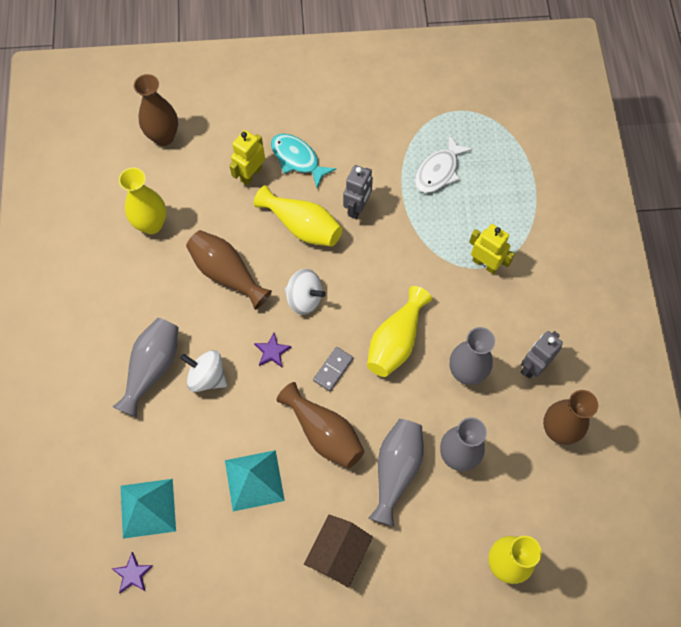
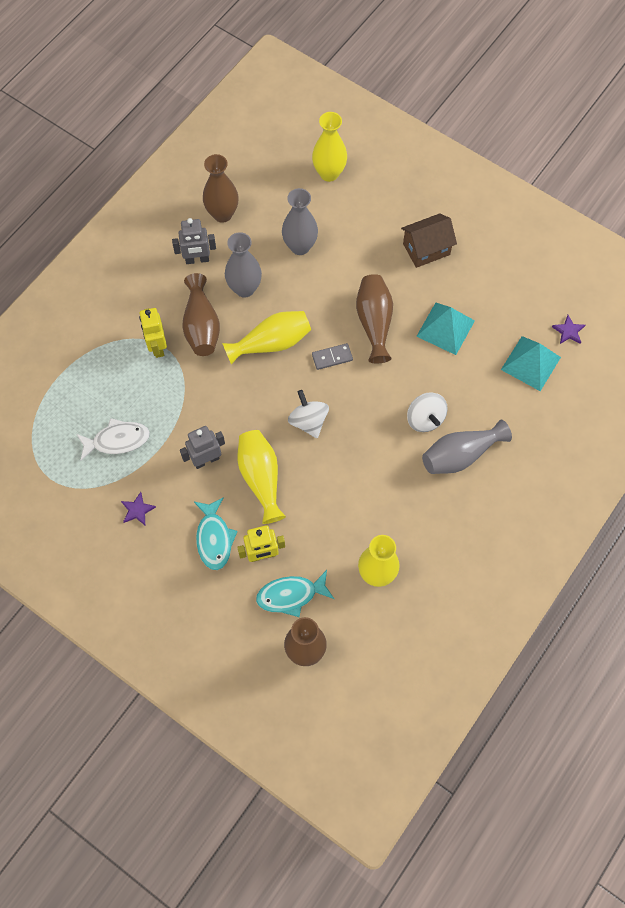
camera: 140 degrees left, 0 degrees up
brown vase [186,230,272,310] -> brown vase moved to [182,273,220,356]
purple star [254,333,291,367] -> purple star moved to [121,492,156,525]
grey vase [368,419,424,527] -> none
none -> turquoise fish [256,570,334,617]

